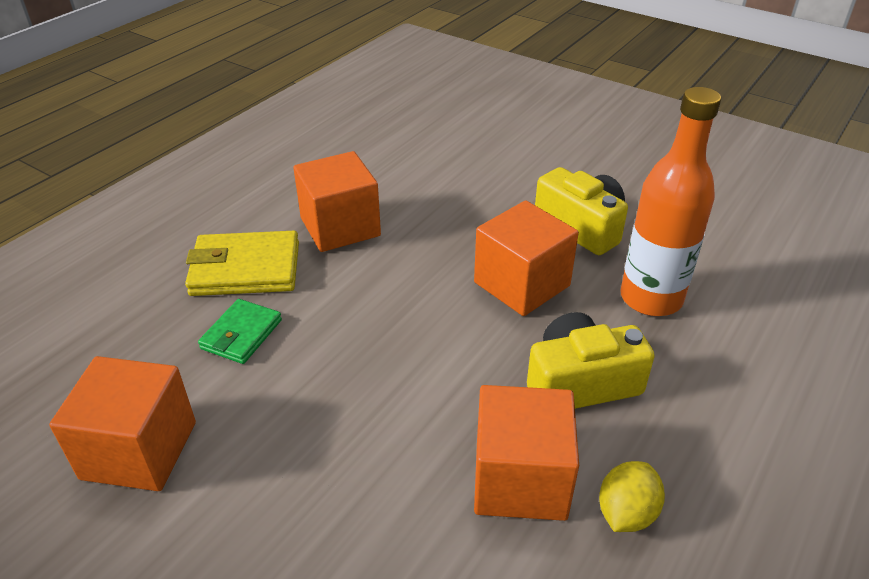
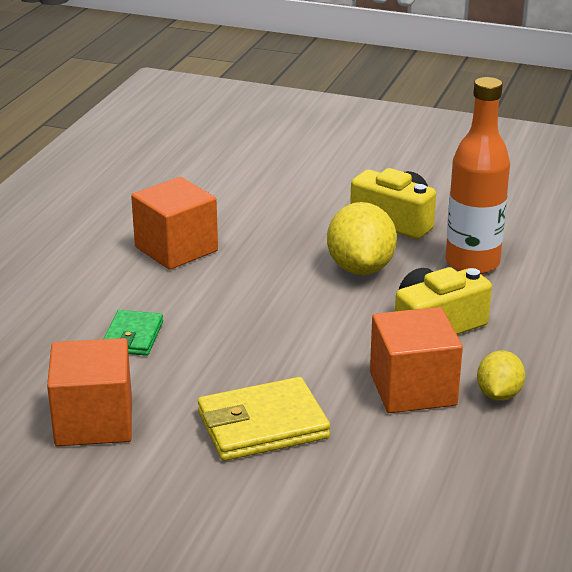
camera: 15 degrees left, 10 degrees down
yellow wallet [185,231,299,296] -> yellow wallet moved to [198,377,330,461]
orange cube [474,200,579,316] -> yellow lemon [327,202,397,275]

